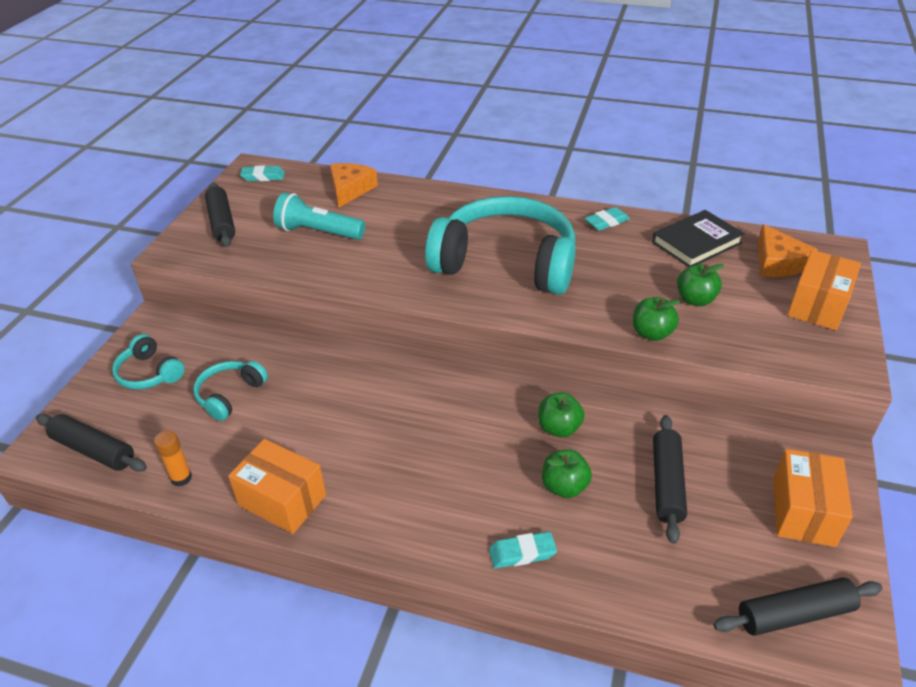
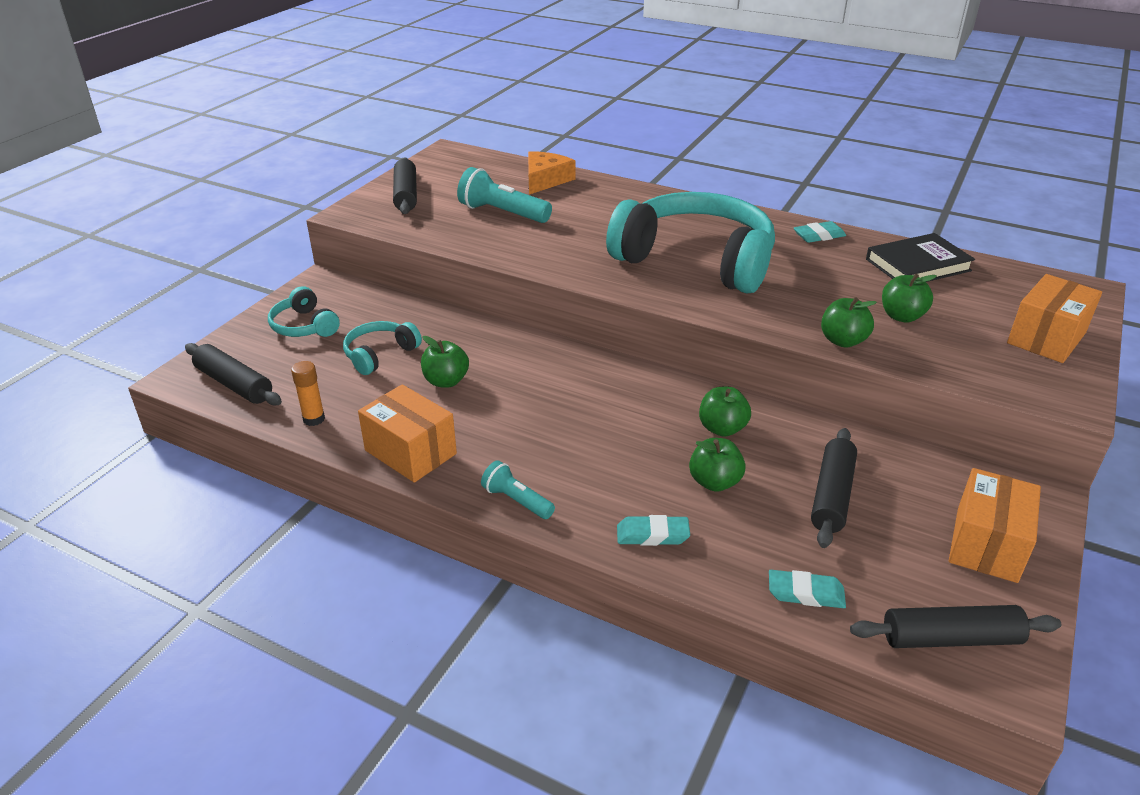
camera: 10 degrees right, 5 degrees down
turquoise eraser [240,165,285,181] -> turquoise eraser moved to [769,570,846,608]
orange cheese [758,224,818,277] -> none
none -> green apple [421,336,469,388]
none -> turquoise flashlight [481,460,555,519]

